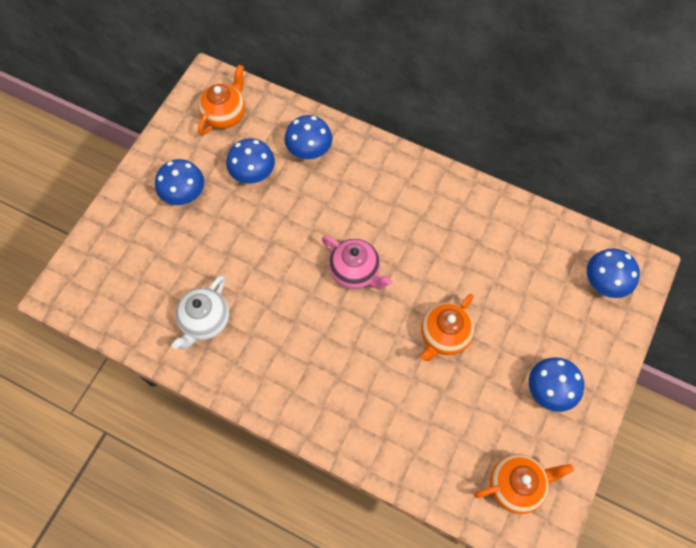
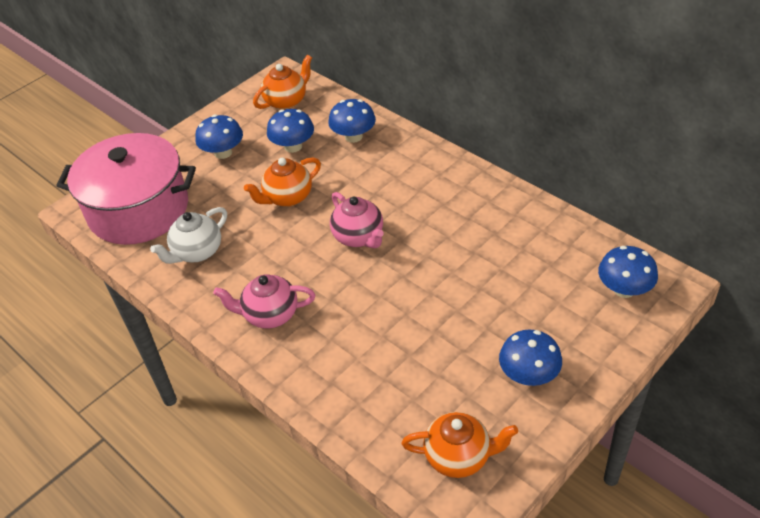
camera: 20 degrees right, 20 degrees down
orange teapot [421,294,475,361] -> orange teapot moved to [244,157,321,207]
none -> pink pot [56,133,196,245]
none -> pink teapot [213,274,315,329]

